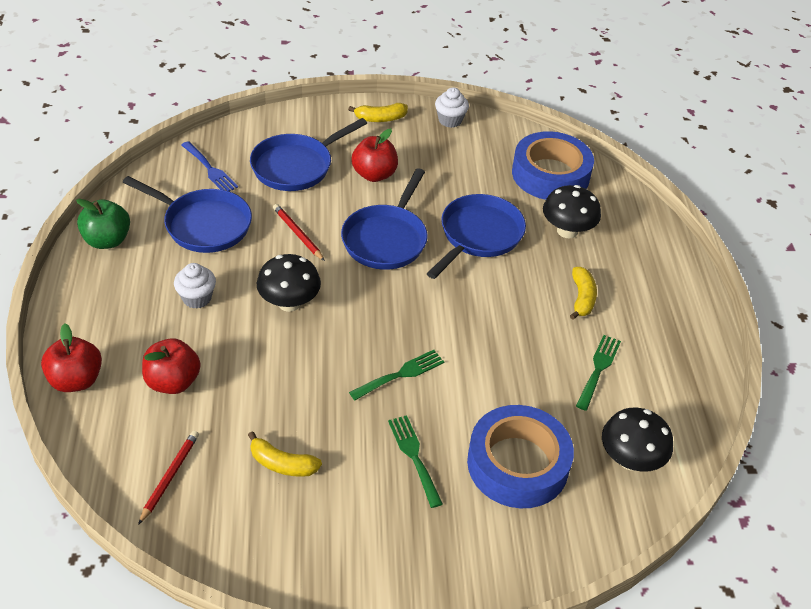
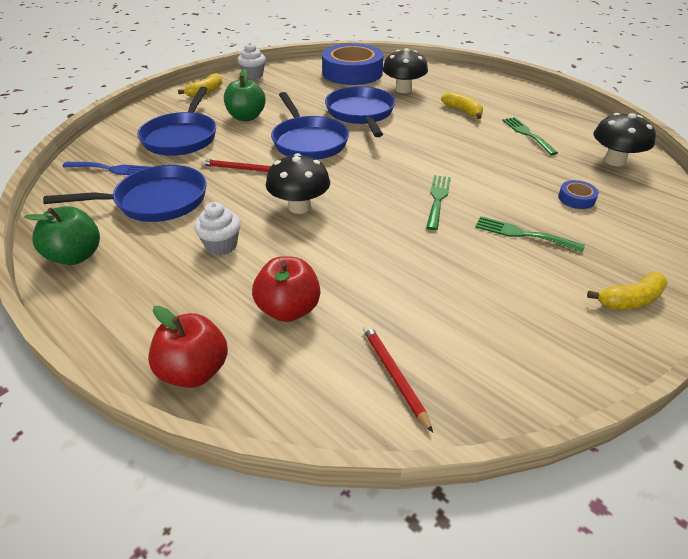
camera: 40 degrees left, 5 degrees down
yellow banana [248,431,322,477] -> yellow banana moved to [587,272,668,310]
red apple [351,129,398,182] -> green apple [224,69,266,121]
blue tape [467,405,574,508] -> blue tape [558,180,599,209], size x0.40

